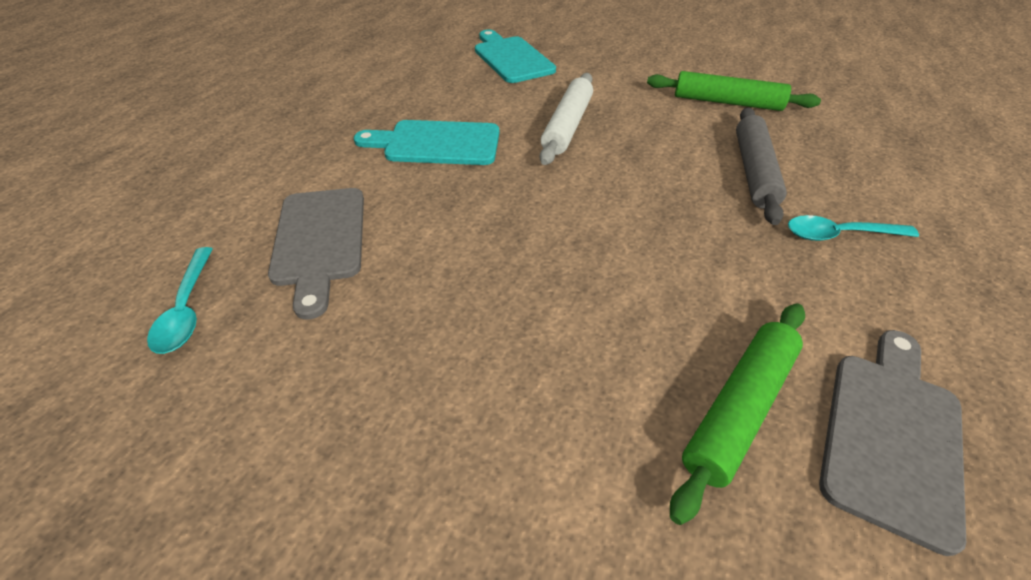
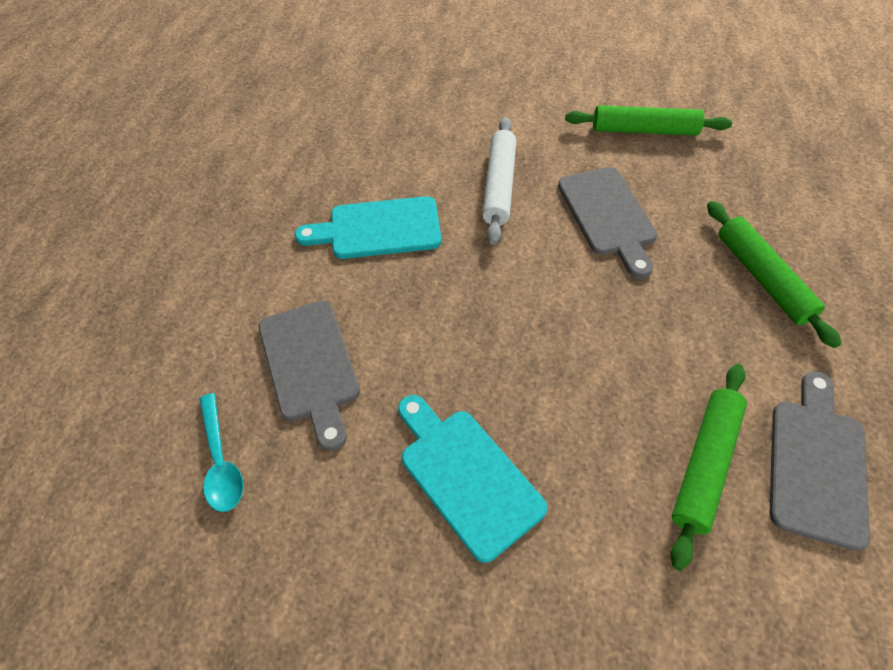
camera: 10 degrees left, 10 degrees up
turquoise cutting board [475,30,556,83] -> turquoise cutting board moved to [398,395,547,563]
grey rolling pin [736,107,787,225] -> none
turquoise spoon [788,215,919,241] -> green rolling pin [707,201,842,348]
none -> grey cutting board [558,167,657,279]

